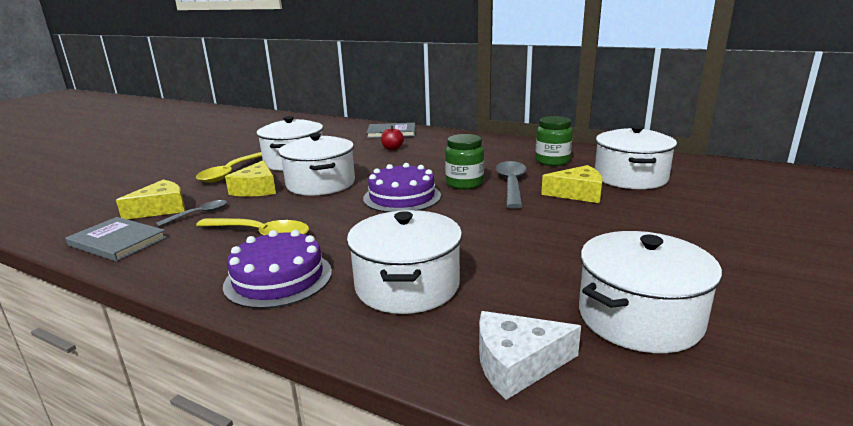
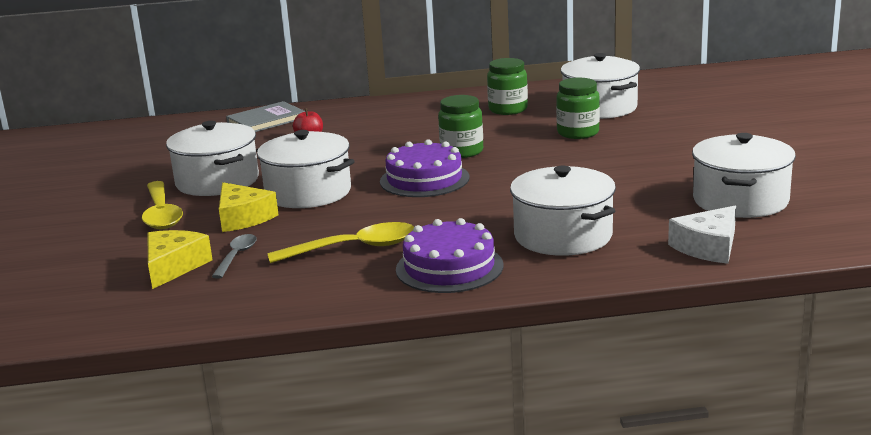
camera: 35 degrees left, 0 degrees up
grey book [66,217,167,262] -> none
grey spoon [496,161,527,209] -> none
yellow cheese [541,165,603,203] -> green jar [556,78,600,139]

